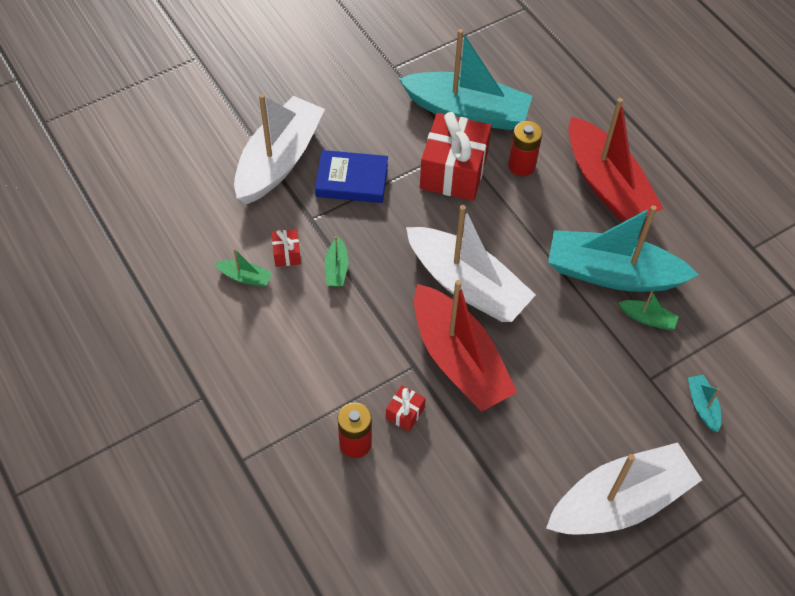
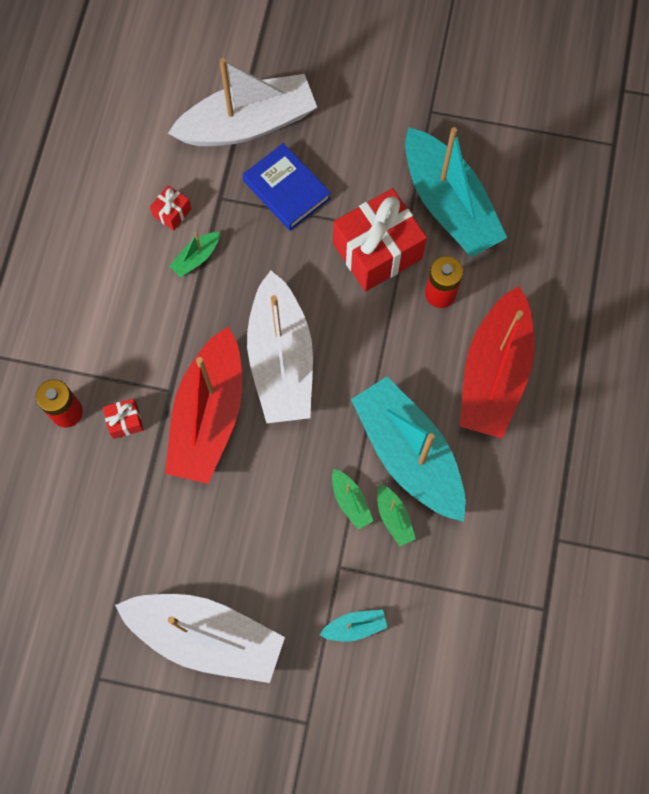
camera: 45 degrees right, 15 degrees up
green boat [215,249,273,287] -> green boat moved to [332,469,373,530]
turquoise boat [688,375,721,432] -> turquoise boat turned 45 degrees clockwise [320,610,388,641]

